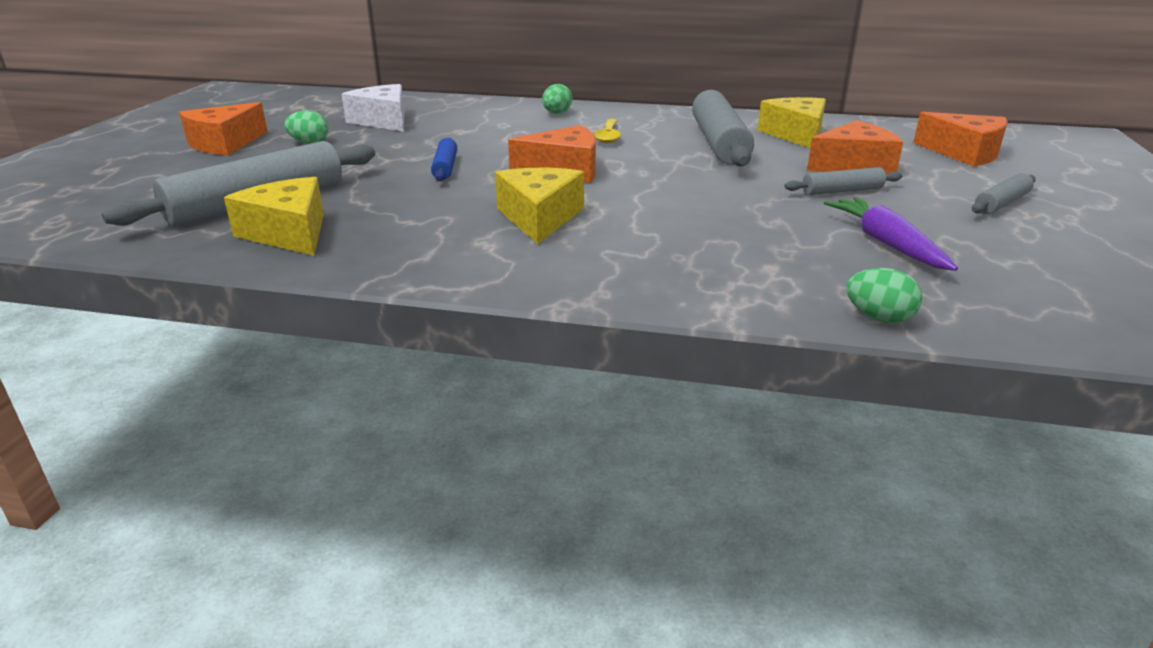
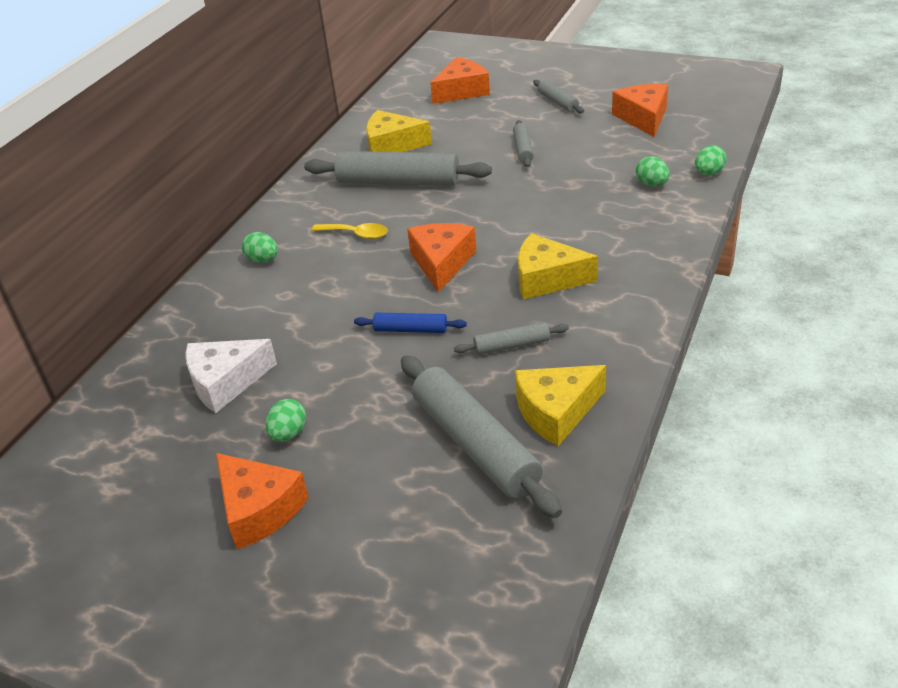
camera: 75 degrees left, 10 degrees up
orange cheese [807,120,903,174] -> orange cheese moved to [612,84,668,137]
purple carrot [824,197,958,271] -> none
none -> grey rolling pin [454,322,569,355]
none -> green egg [636,156,669,186]

